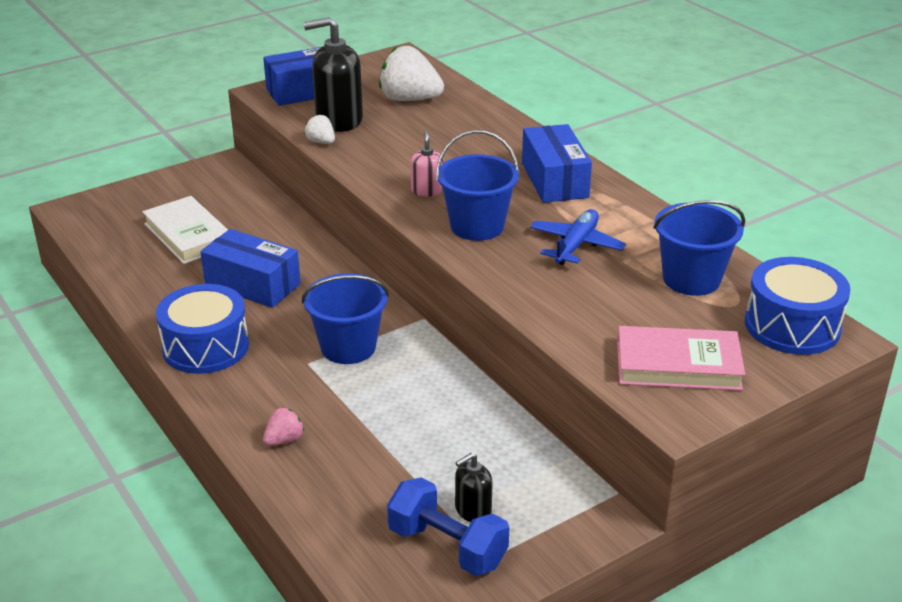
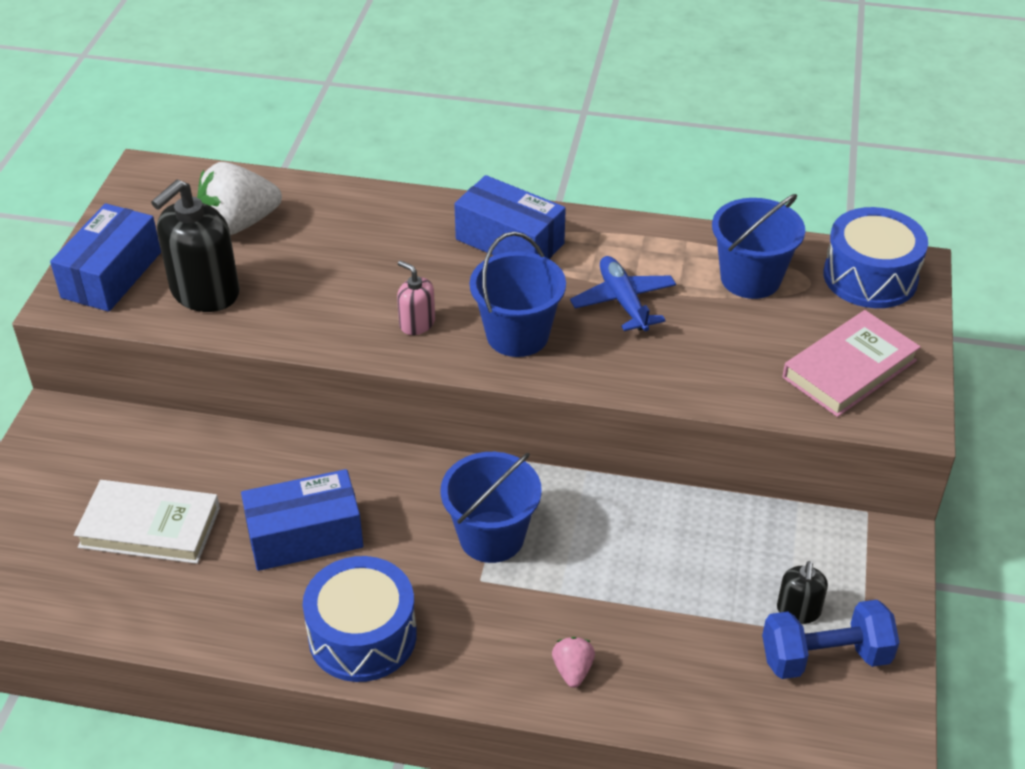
camera: 45 degrees left, 10 degrees up
white strawberry [305,114,335,144] -> none

